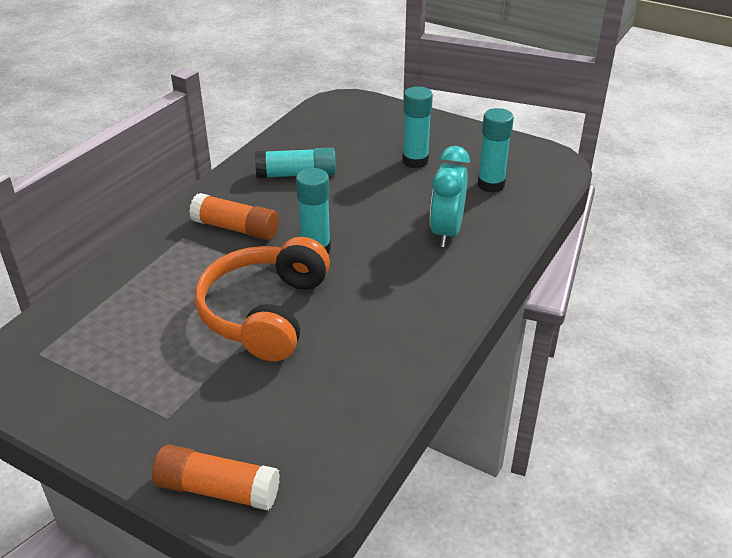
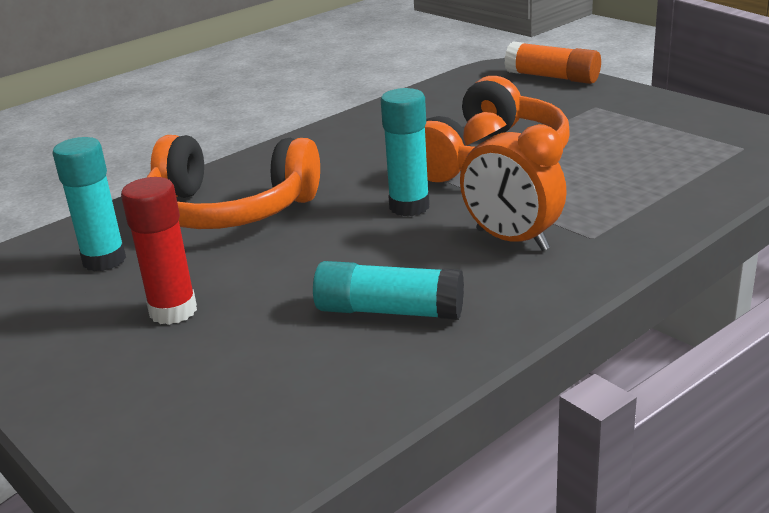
camera: 160 degrees left, 10 degrees down
orange glue stick [189,193,279,240] -> orange clock [460,112,567,251]
turquoise glue stick [402,86,433,168] -> red glue stick [121,177,197,325]
turquoise clock [430,146,470,247] -> orange headphones [147,135,320,229]

